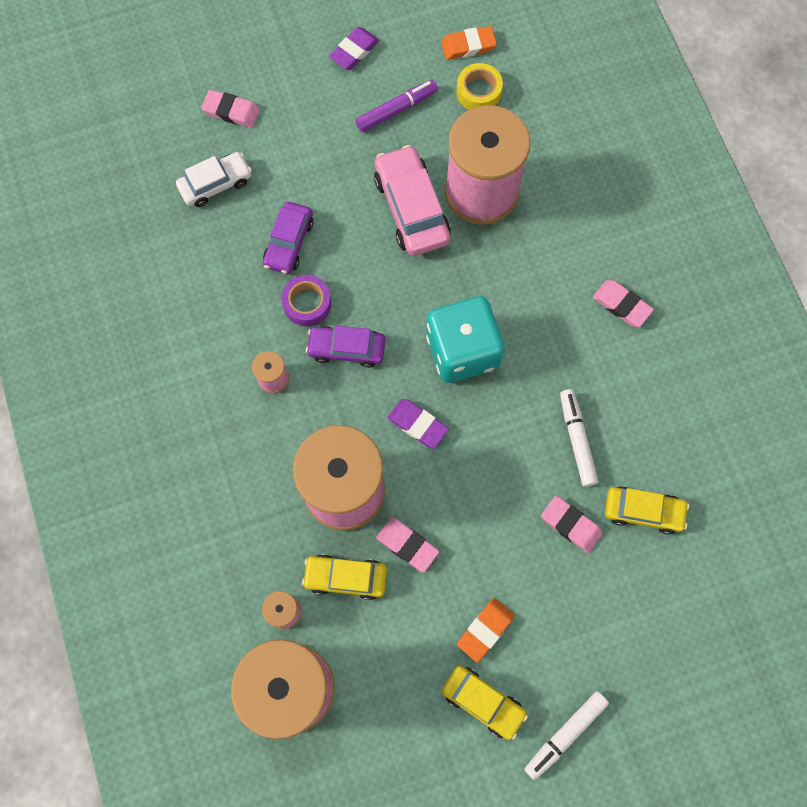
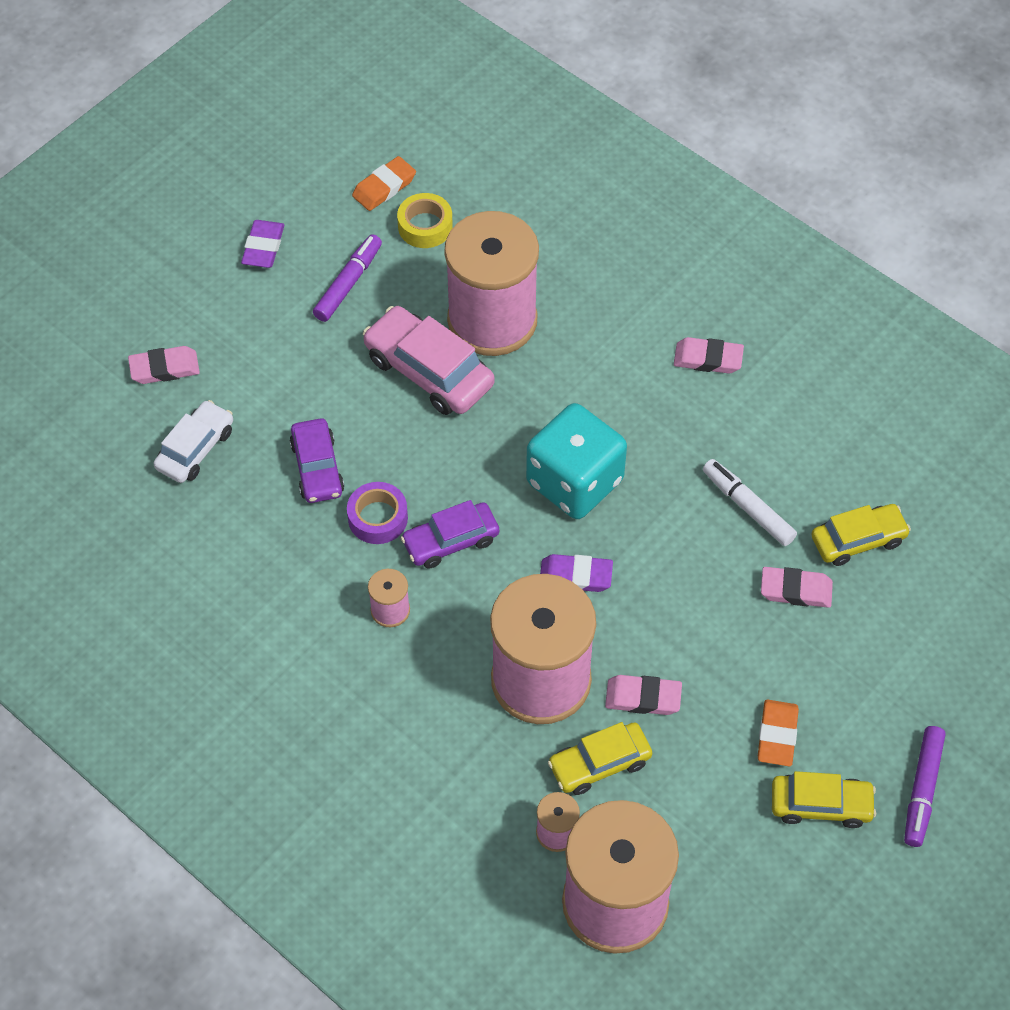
camera: 30 degrees left, 15 degrees down
white marker [524,691,609,780] -> purple marker [904,726,946,847]

